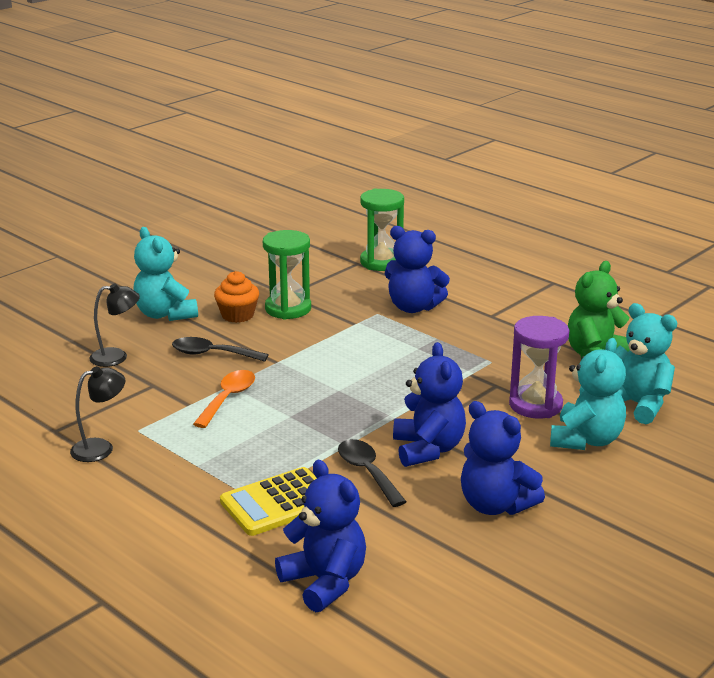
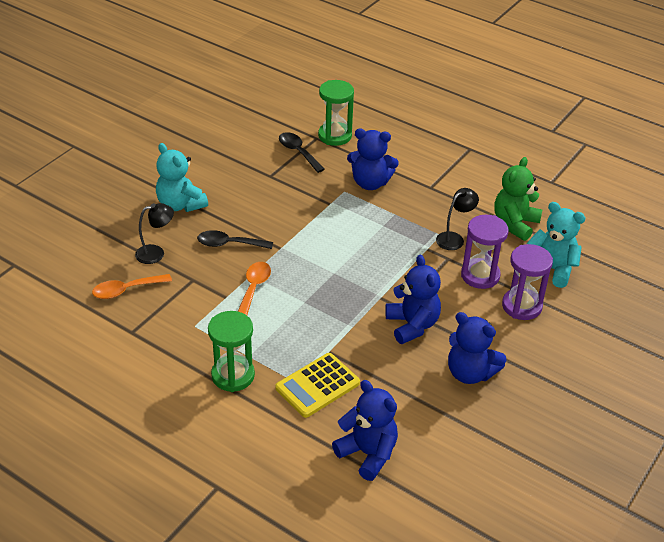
camera: 10 degrees left, 15 degrees up
black lamp [70,366,125,462] -> black lamp moved to [436,188,479,250]
orange cupcake [214,271,259,323] -> none
green hourglass [263,230,311,320] -> green hourglass moved to [208,311,255,392]
black spoon [338,439,406,507] -> black spoon moved to [279,132,325,173]
turquoise teddy bear [550,338,626,450] -> purple hourglass [502,244,553,320]
none -> orange spoon [92,274,172,299]

